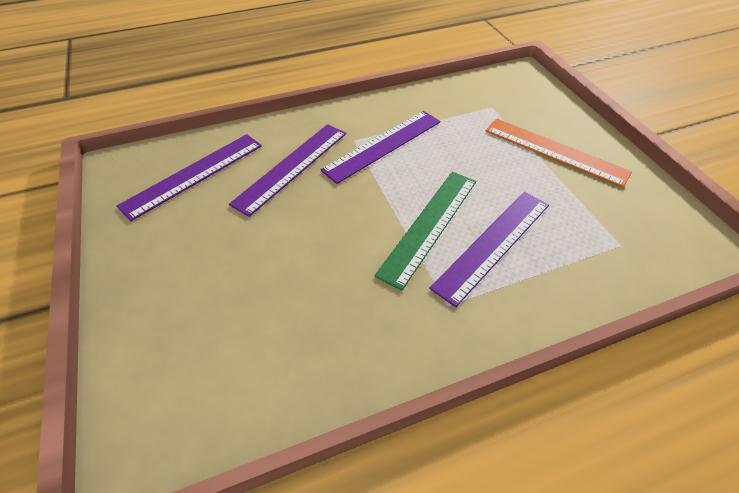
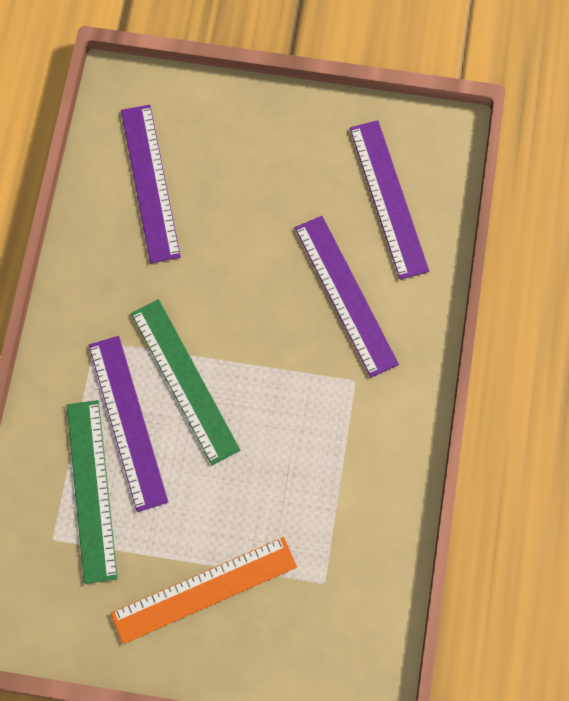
camera: 120 degrees right, 20 degrees up
purple ruler [320,111,440,184] -> purple ruler moved to [121,105,181,263]
none -> green ruler [67,400,118,584]

